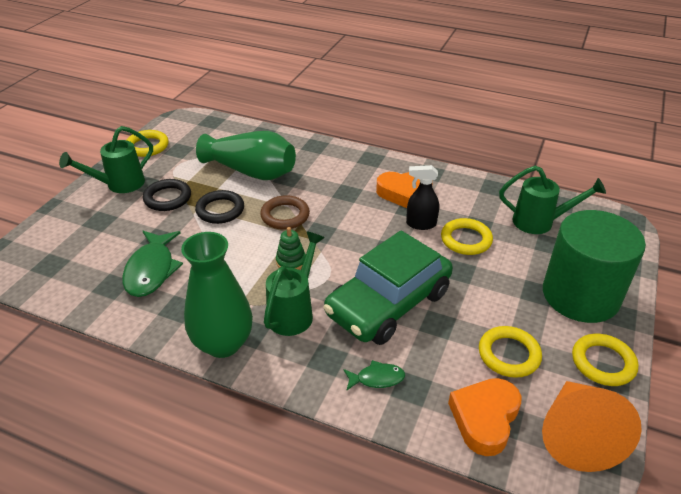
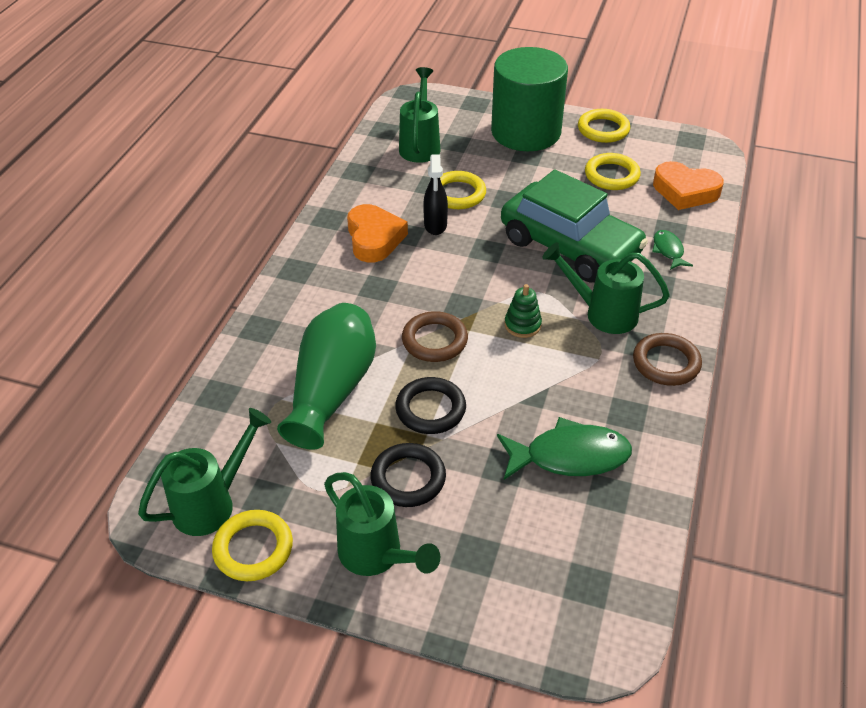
camera: 95 degrees left, 5 degrees up
green vase [181,232,253,358] -> brown ring [633,333,702,386]
orange cone [542,381,642,472] -> none
none -> green watering can [138,408,271,536]

